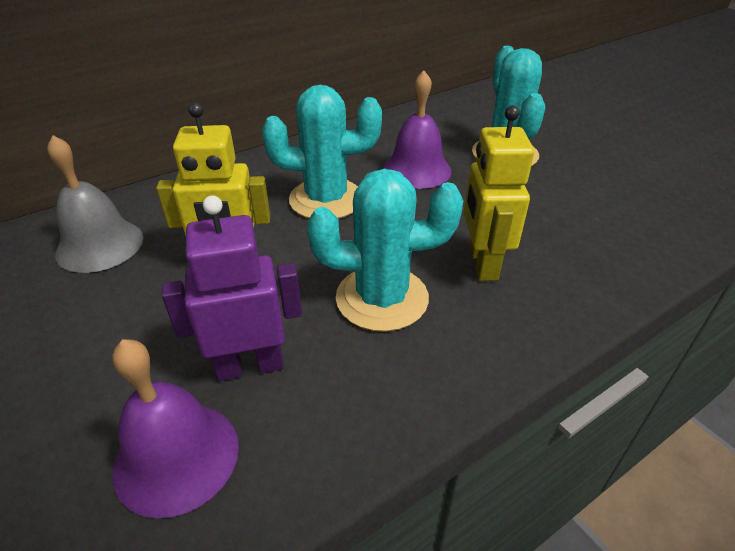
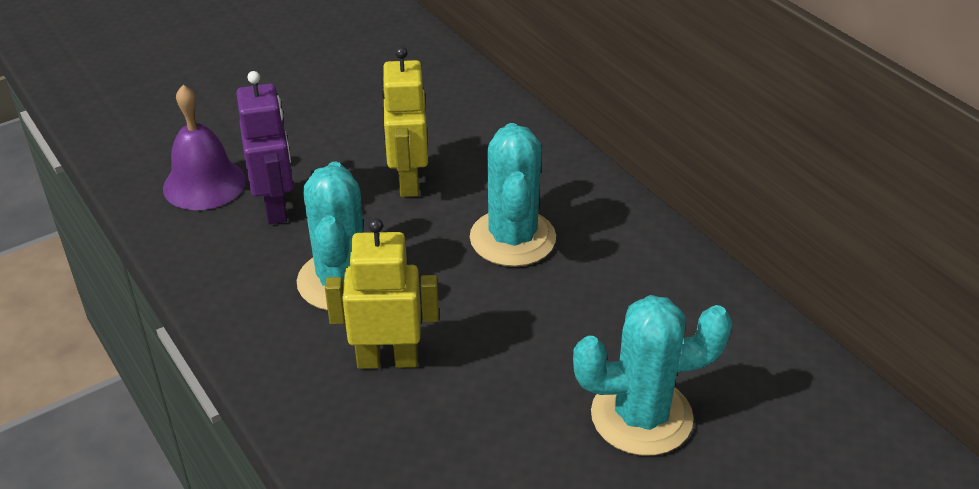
camera: 90 degrees right, 0 degrees up
grey bell [47,135,143,273] -> none
purple bell [383,71,451,189] -> none

